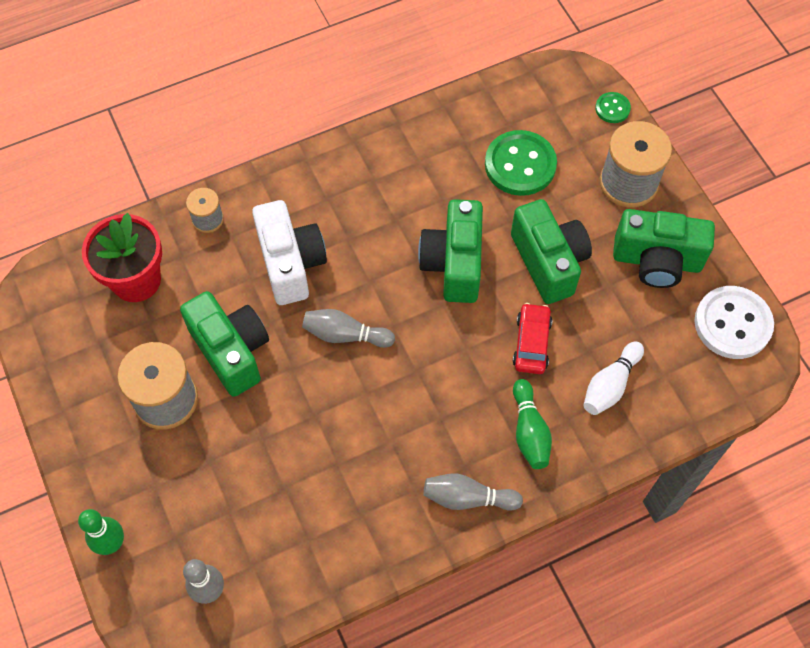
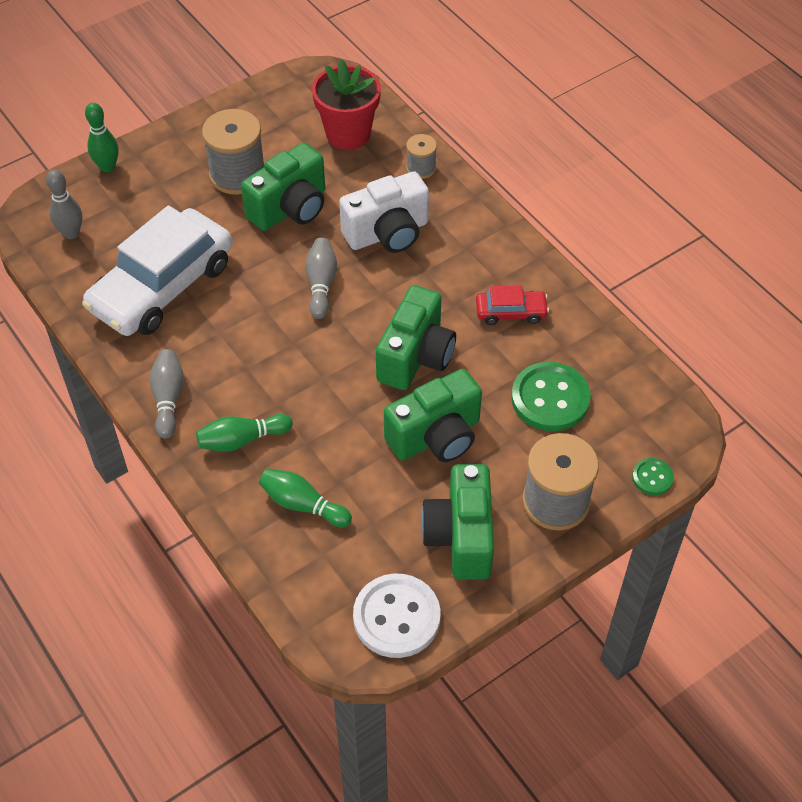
camera: 80 degrees right, 10 degrees down
green camera [418,199,483,303] -> green camera turned 120 degrees clockwise [376,285,456,390]
red car [513,303,552,374] -> red car moved to [476,285,549,325]
white bowling pin [583,341,644,415] -> green bowling pin [259,469,352,527]
none -> white car [82,205,232,336]

